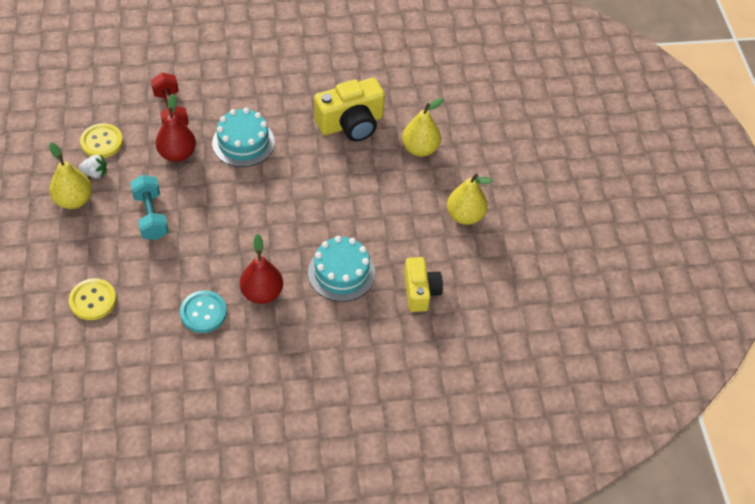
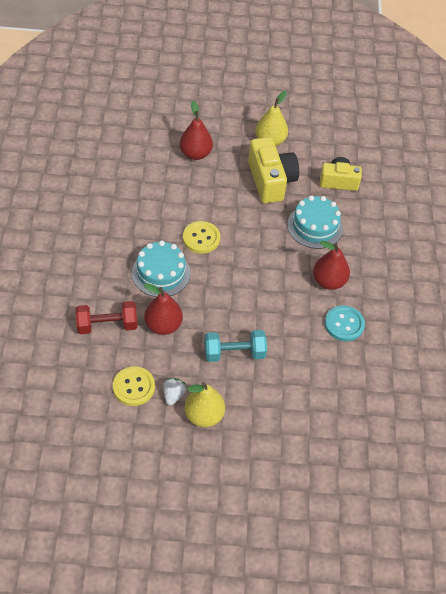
camera: 80 degrees left, 0 degrees up
yellow button [69,278,117,320] -> yellow button moved to [183,221,220,254]
yellow camera [314,78,385,142] -> yellow camera moved to [248,137,299,203]
yellow pear [402,98,444,157] -> red pear [180,101,213,160]

